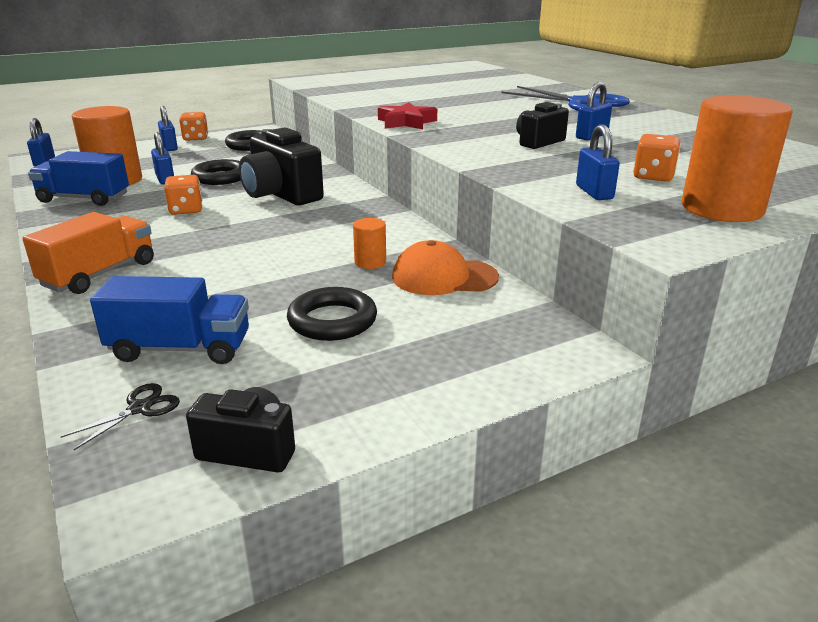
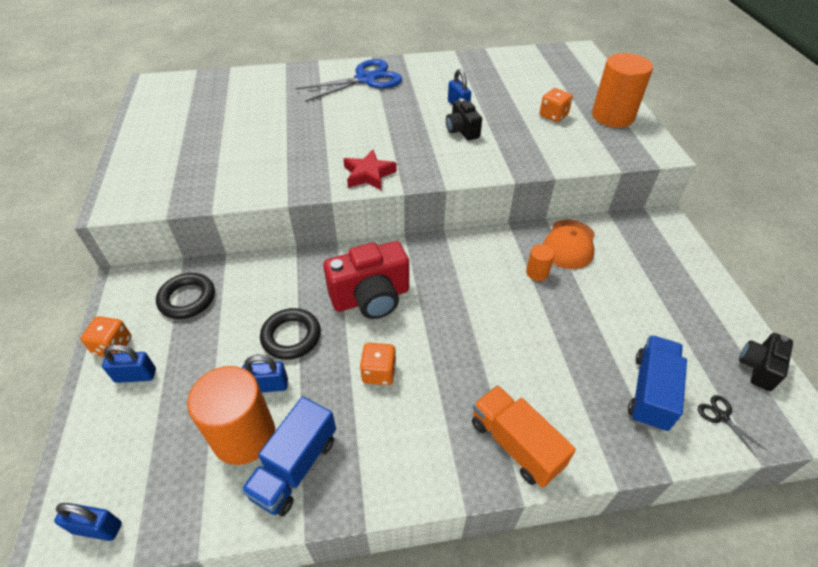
camera: 70 degrees left, 20 degrees up
black camera [239,127,324,205] -> red camera [323,241,409,319]
black ring [287,287,377,341] -> none
blue padlock [576,124,620,200] -> none

